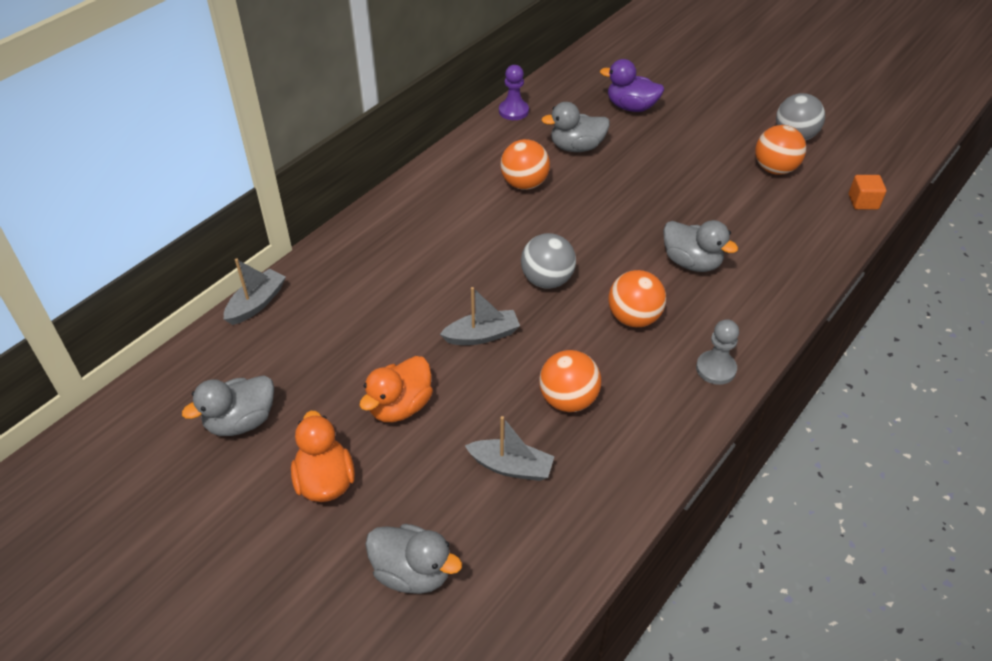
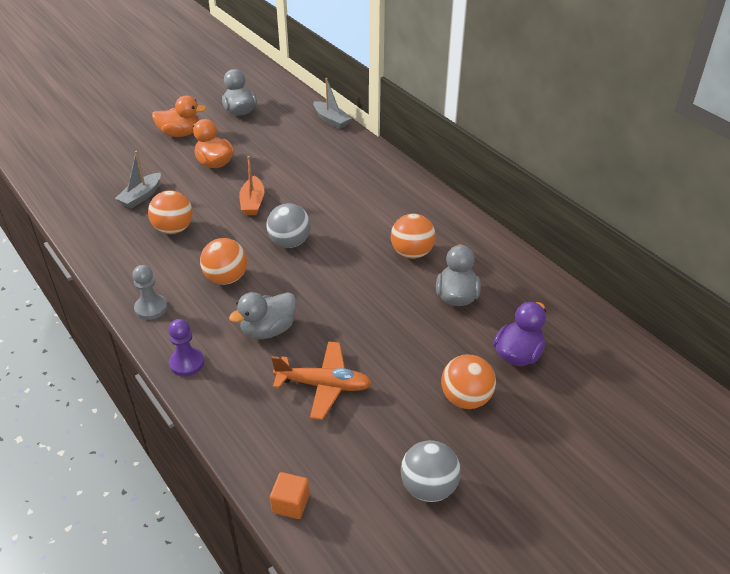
camera: 105 degrees right, 5 degrees down
grey duck [365,524,462,594] -> none
grey boat [440,287,520,345] -> orange boat [239,156,264,215]
purple pawn [499,65,529,120] -> purple pawn moved to [169,319,204,376]
orange ball [755,125,806,175] -> orange ball moved to [441,354,496,409]
none -> orange plane [271,341,372,420]

